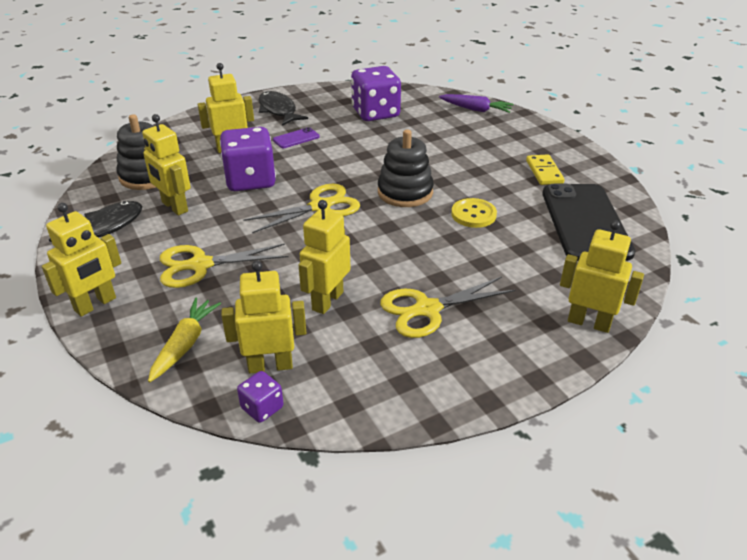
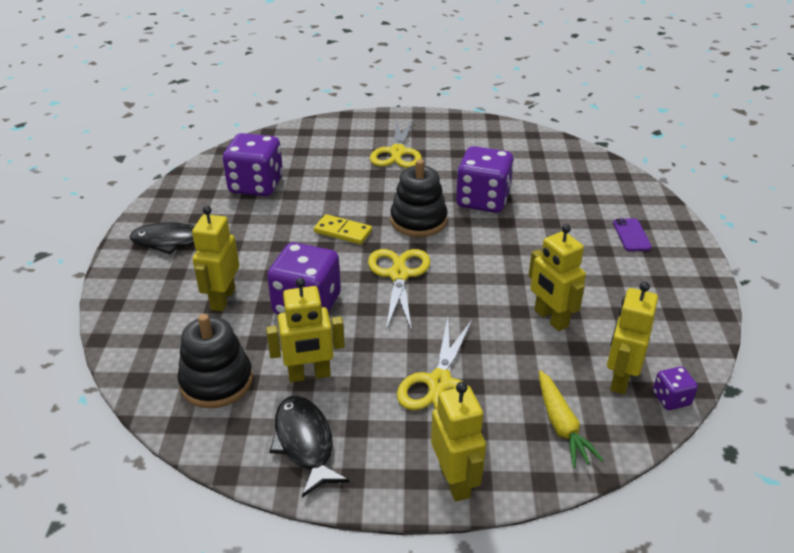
camera: 60 degrees left, 0 degrees up
yellow carrot [148,298,221,382] -> yellow carrot turned 150 degrees counterclockwise [539,371,604,468]
purple phone [273,127,319,148] -> purple phone moved to [613,218,652,251]
yellow scissors [380,277,516,338] -> yellow scissors moved to [370,118,422,168]
purple carrot [439,94,514,113] -> none
yellow button [451,198,497,228] -> purple dice [456,146,514,213]
yellow domino [526,154,565,185] -> yellow domino moved to [314,214,372,245]
black phone [543,183,635,261] -> none
yellow robot [560,220,644,333] -> none

